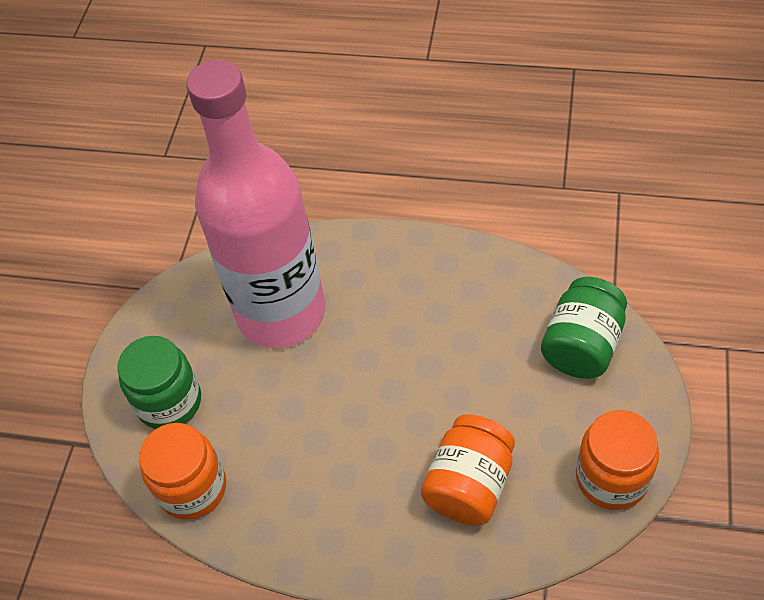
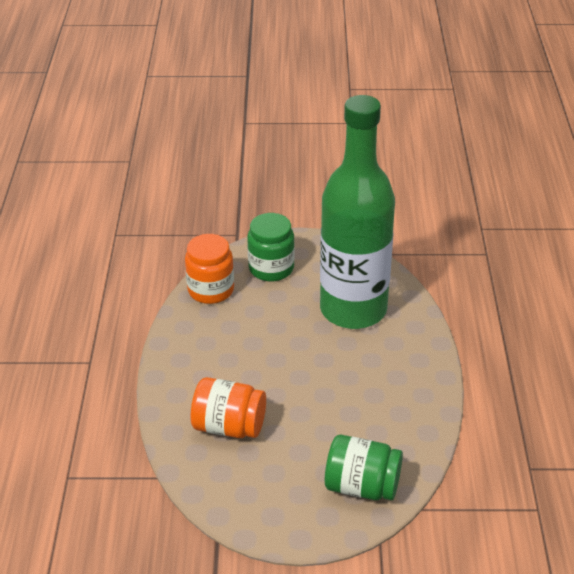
camera: 75 degrees right, 15 degrees down
pink bottle [186,60,325,348] -> green bottle [320,95,395,329]
orange jar [576,410,659,510] -> none

